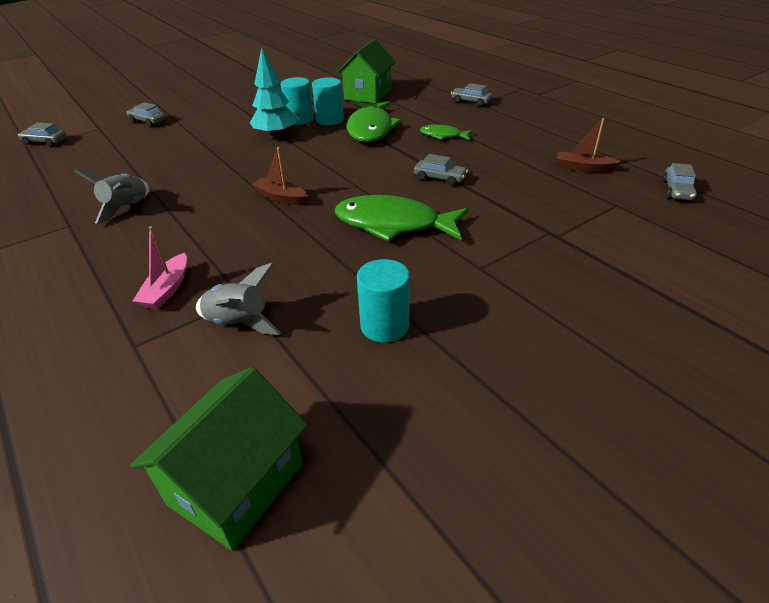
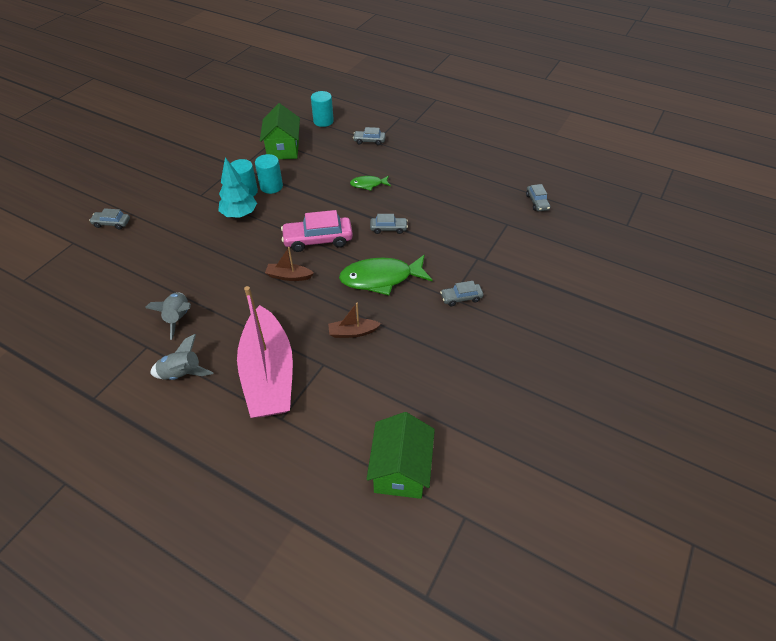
camera: 25 degrees left, 10 degrees up
grey car [18,122,67,147] -> grey car moved to [440,281,483,306]
pink boat [133,226,187,309] -> pink boat [237,286,293,418], size x2.42
grey rocket [196,263,281,335] -> grey rocket moved to [150,334,214,380]
green fish [347,101,402,142] -> none
turquoise cylinder [357,259,410,343] -> turquoise cylinder moved to [311,91,334,127]
brown boat [557,118,622,173] -> brown boat moved to [328,302,381,338]
none -> pink car [281,210,353,252]

